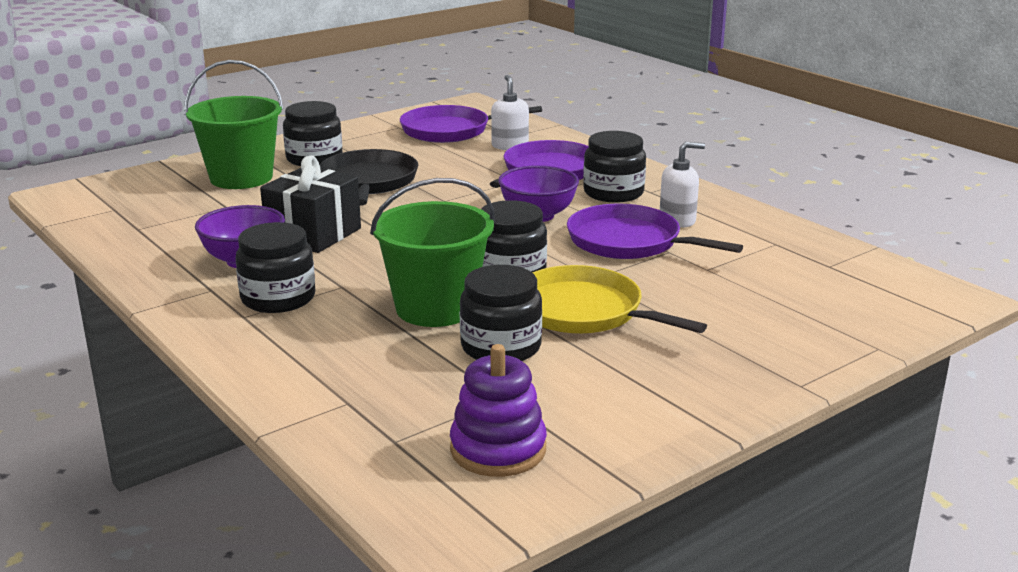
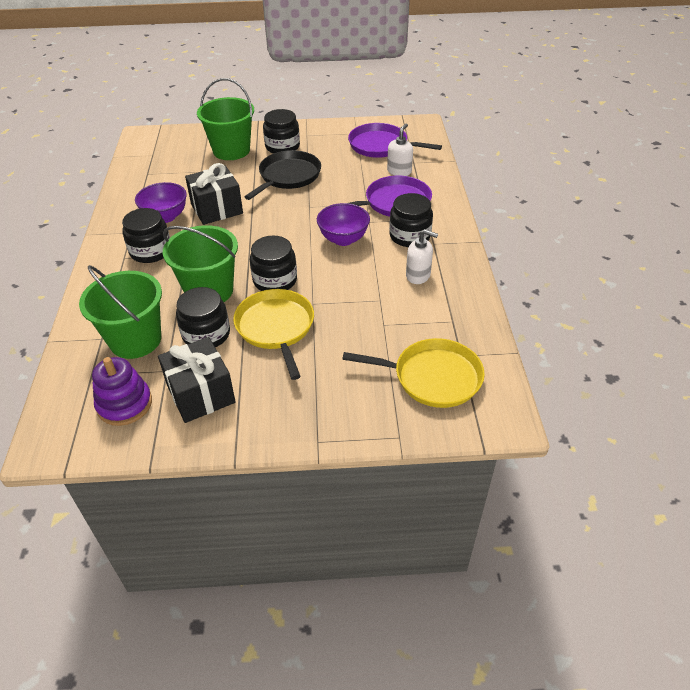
camera: 35 degrees right, 20 degrees up
purple pan [567,204,743,259] -> none
none -> green bucket [79,265,162,359]
none -> black gift [158,337,236,423]
none -> yellow pan [342,338,485,408]

